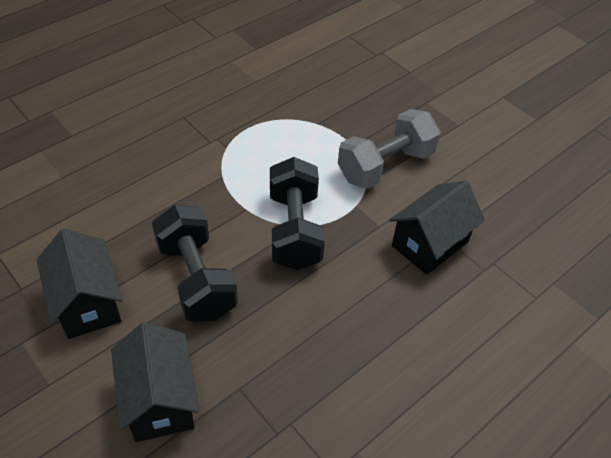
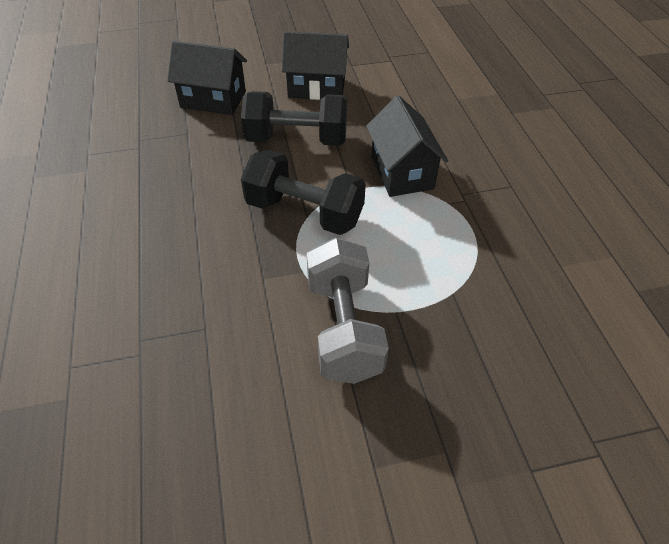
camera: 120 degrees right, 0 degrees up
black house [389,181,485,275] -> black house moved to [366,96,448,197]

